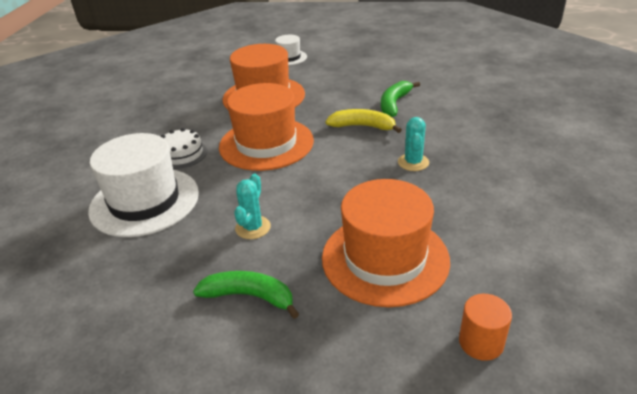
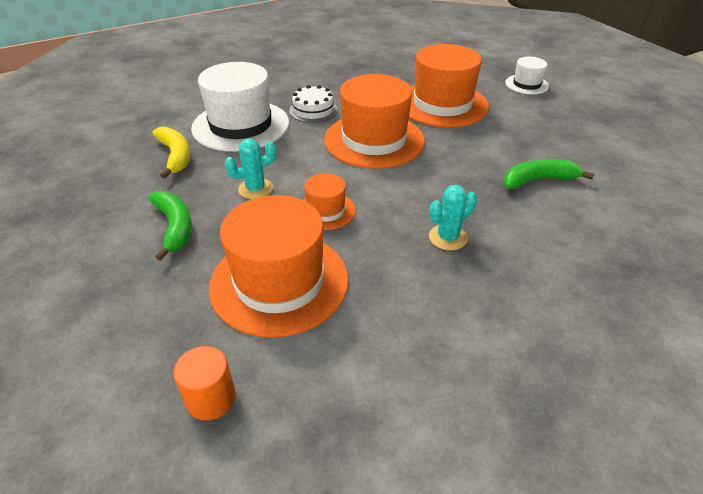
camera: 50 degrees right, 5 degrees up
yellow banana [325,109,402,133] -> yellow banana moved to [152,127,190,179]
none -> orange hat [303,173,356,230]

